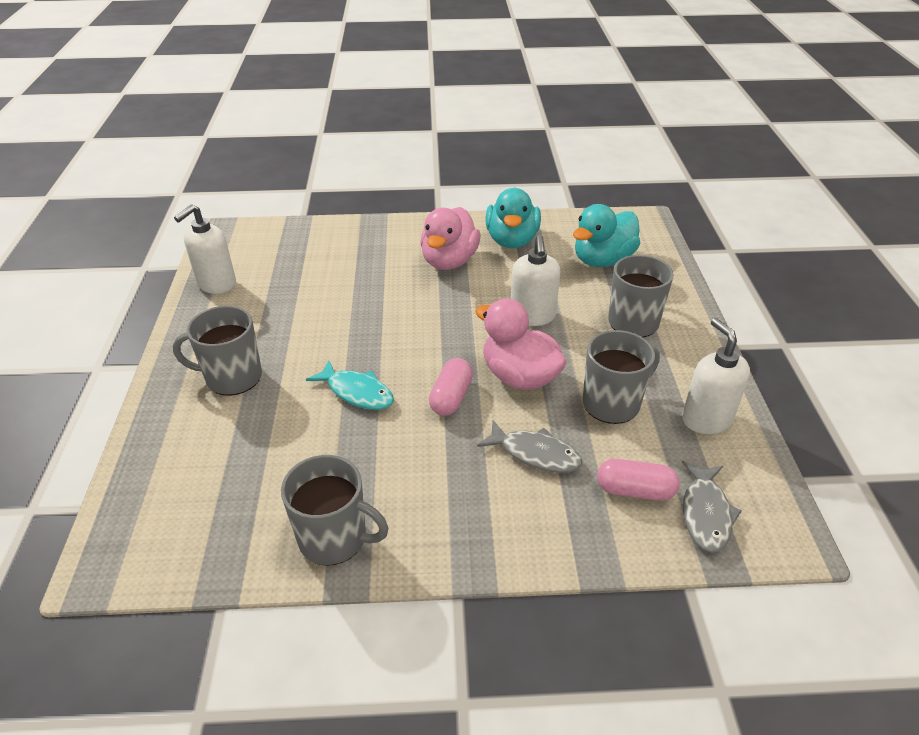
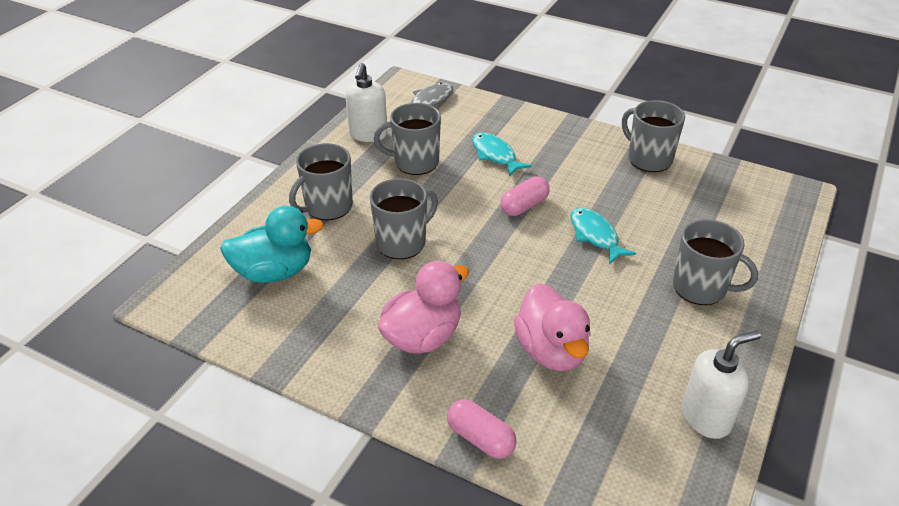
camera: 150 degrees left, 0 degrees up
pink duck [475,298,567,390] -> pink duck moved to [514,283,591,371]
grey fish [477,420,582,473] -> turquoise fish [472,133,532,176]
turquoise duck [485,187,541,248] -> none
white soap dispenser [511,235,560,326] -> grey mug [370,178,438,259]
pink capsule [597,459,680,501] -> pink capsule moved to [447,399,517,459]

